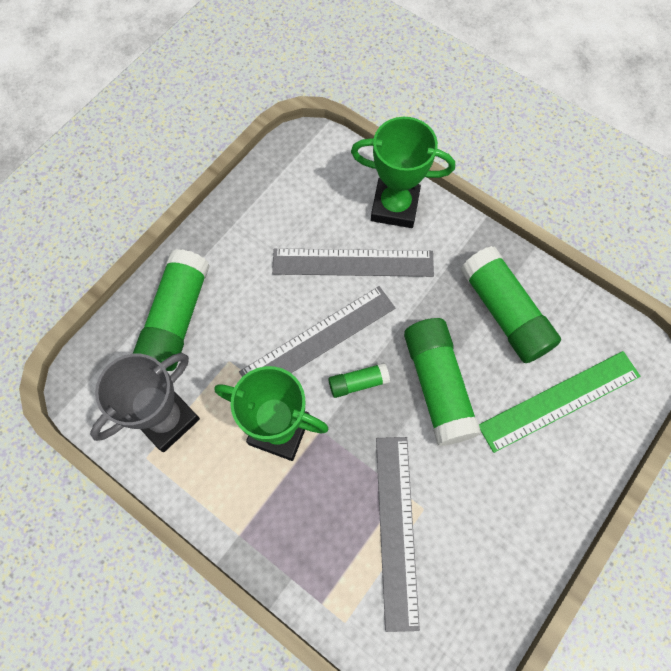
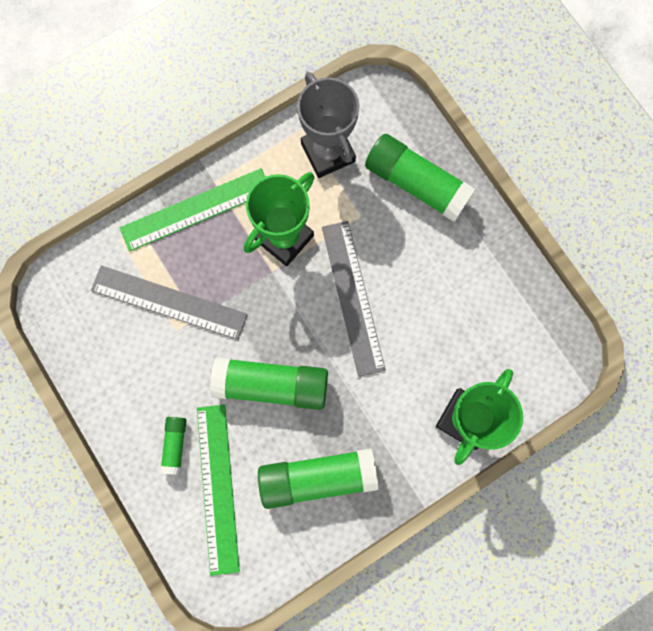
camera: 110 degrees right, 10 degrees up
grey ruler [272,248,434,277] -> none
green glue stick [328,363,390,398] -> green glue stick moved to [160,417,187,475]
none -> green ruler [120,168,265,251]

